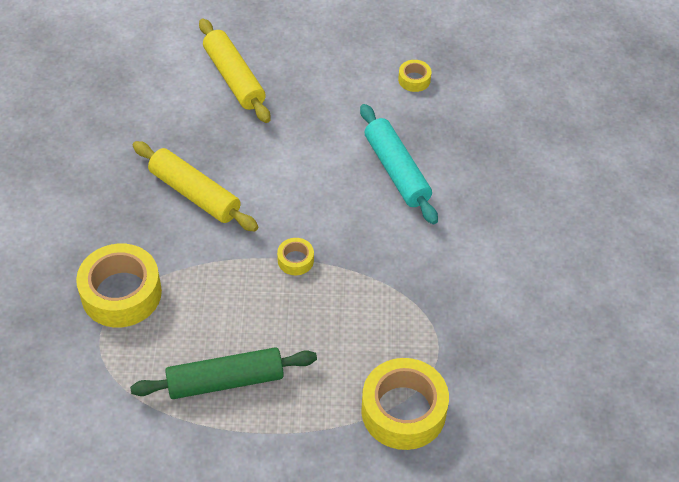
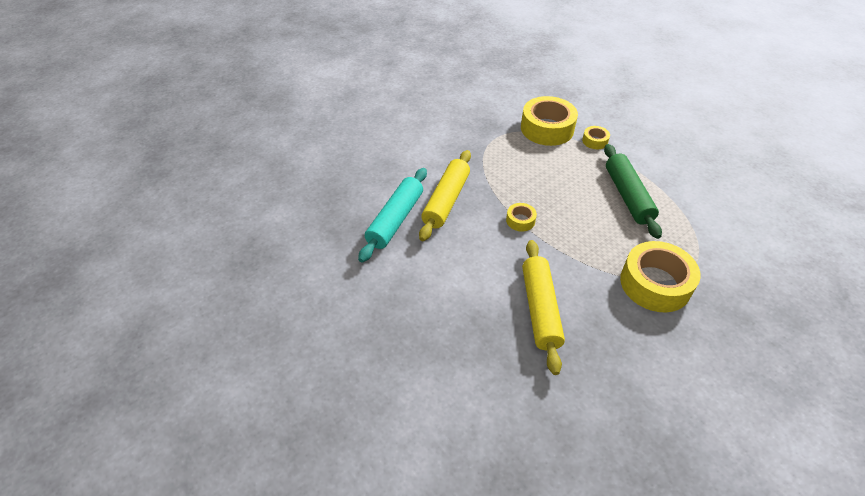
camera: 130 degrees left, 5 degrees down
green rolling pin [130,347,317,399] -> green rolling pin turned 45 degrees clockwise [604,144,662,239]
yellow rolling pin [199,19,270,123] -> yellow rolling pin moved to [419,150,471,241]
yellow tape [398,60,432,92] -> yellow tape moved to [582,126,610,149]

